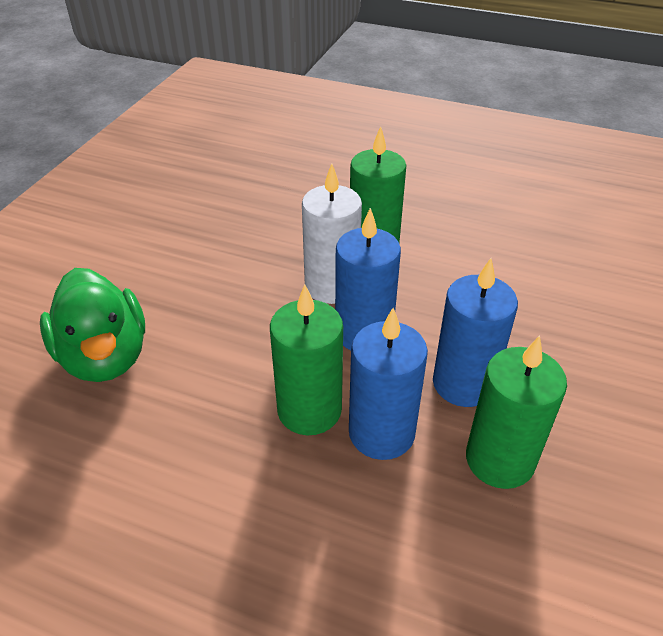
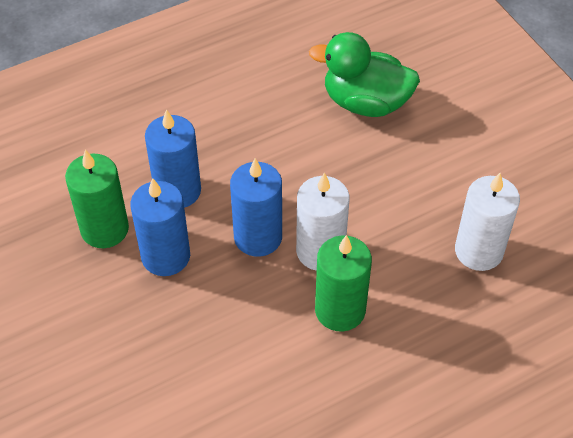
camera: 130 degrees right, 10 degrees up
green candle [270,285,343,435] -> none
none -> white candle [455,173,520,271]

